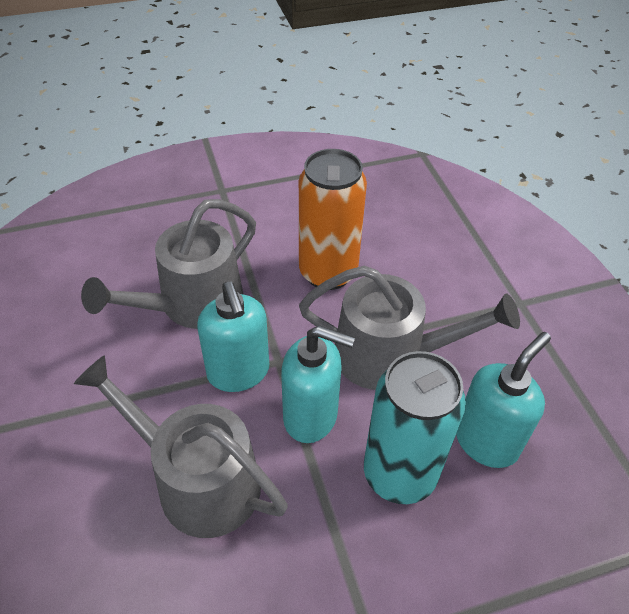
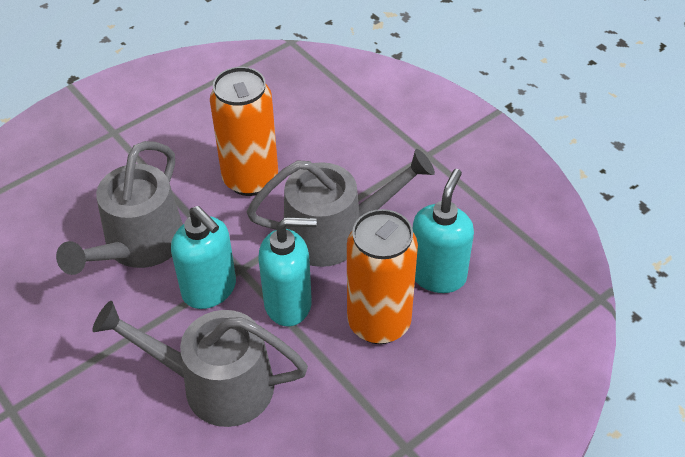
camera: 20 degrees left, 0 degrees up
turquoise can [364,351,466,504] -> orange can [347,209,418,344]

